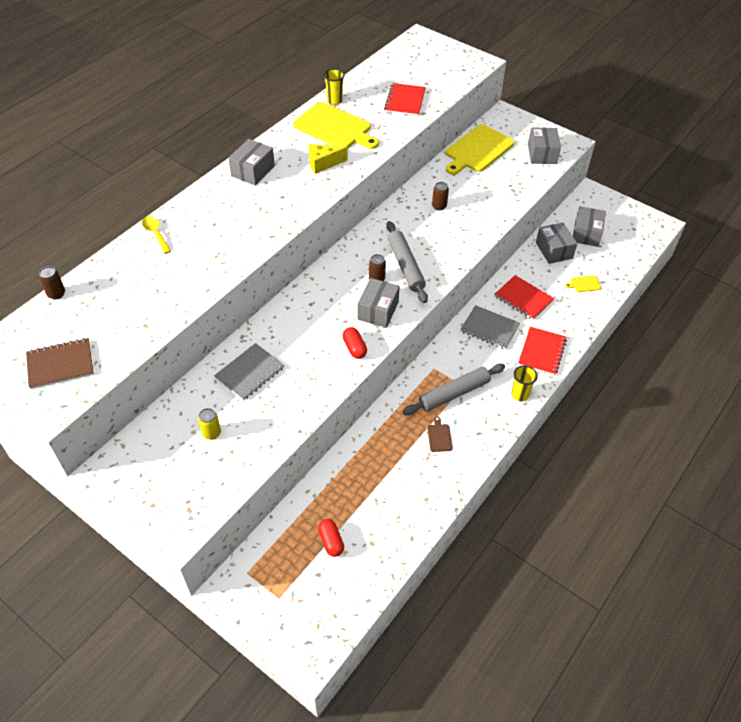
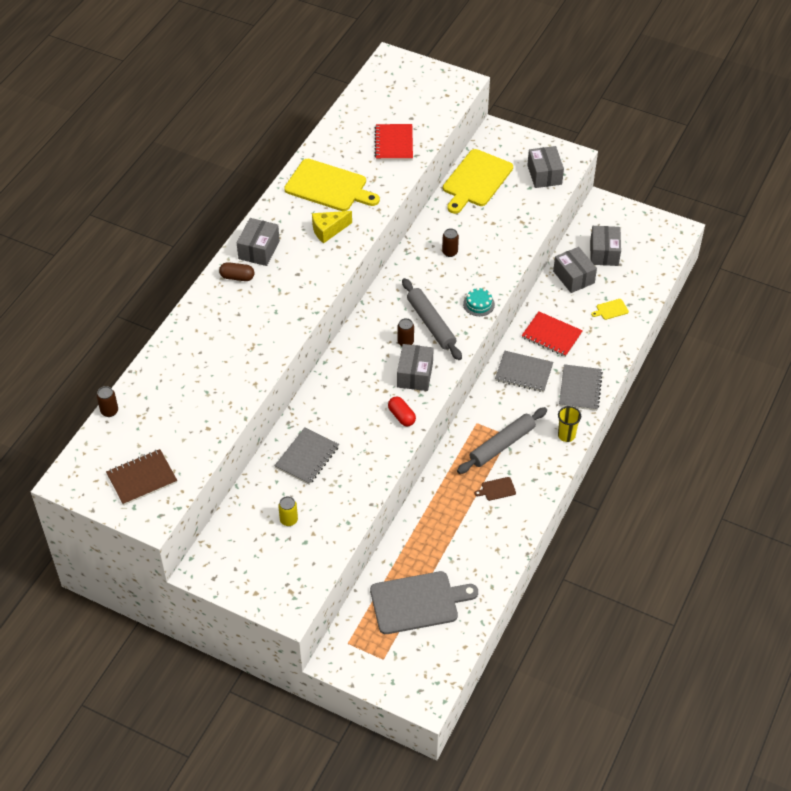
camera: 10 degrees left, 0 degrees up
yellow spoon [142,216,171,254] -> none
red capsule [318,519,344,557] -> grey cutting board [370,571,478,634]
yellow cup [324,69,344,105] -> none
brown cutting board [427,416,453,452] -> brown cutting board turned 90 degrees counterclockwise [475,477,516,501]
red notebook [518,327,567,376] -> grey notebook [559,364,603,411]
none -> brown capsule [219,262,254,281]
none -> turquoise cake [463,287,495,316]

